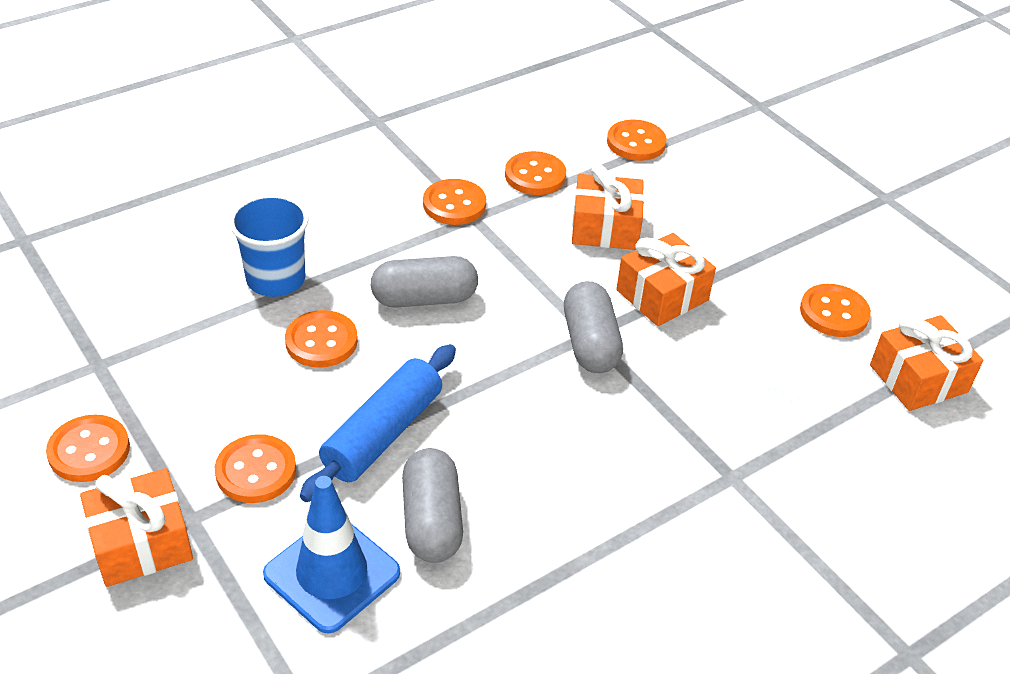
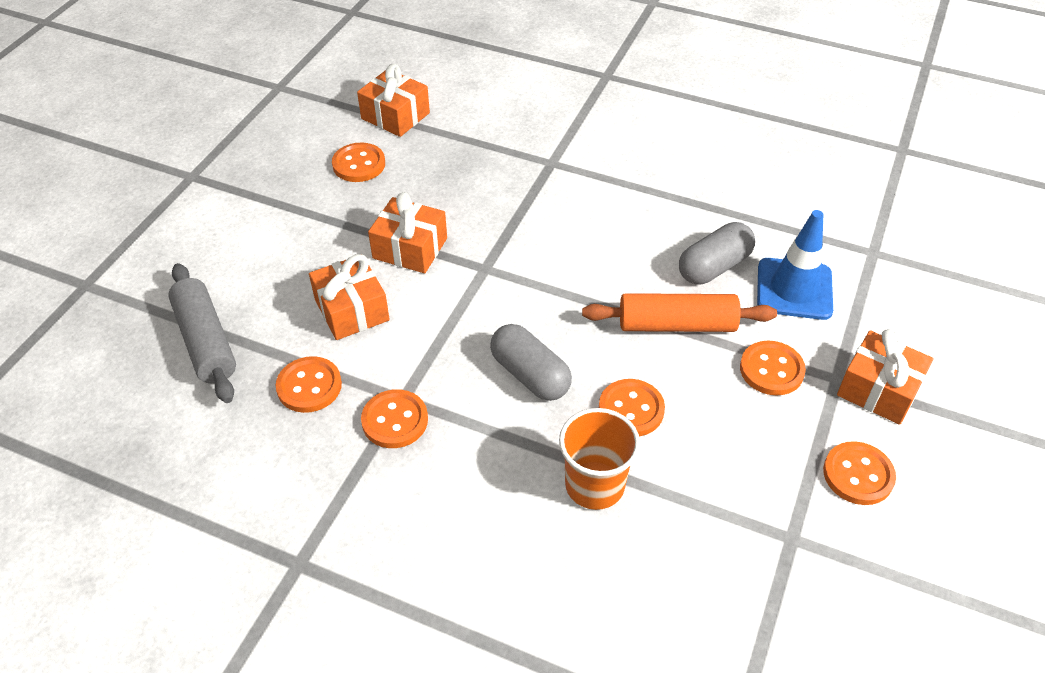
camera: 120 degrees left, 5 degrees up
blue cup [229,194,309,297] -> orange cup [559,408,640,510]
blue rolling pin [300,344,456,502] -> orange rolling pin [582,293,777,332]
grey capsule [564,281,623,373] -> none
orange button [607,120,667,161] -> grey rolling pin [168,263,236,403]

